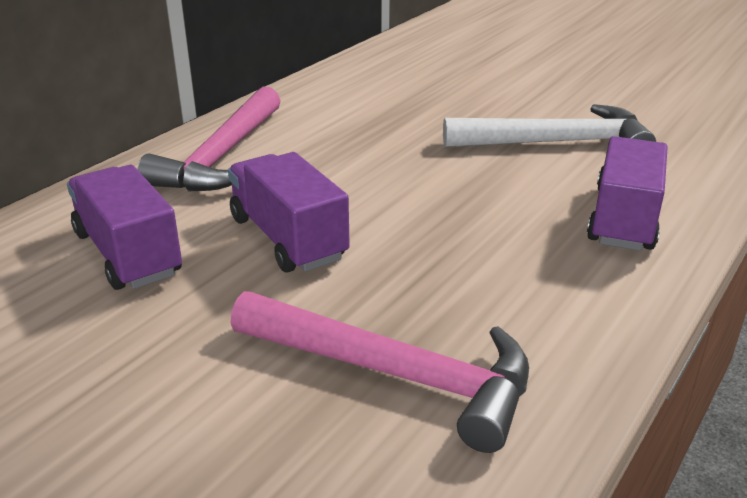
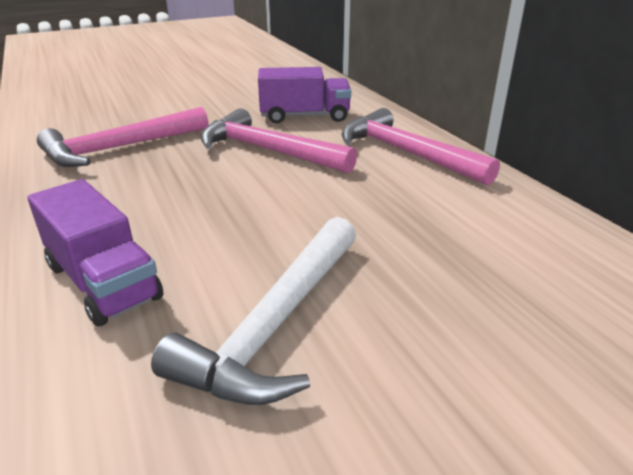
camera: 120 degrees right, 0 degrees up
purple truck [228,152,350,272] -> pink hammer [201,108,357,173]

